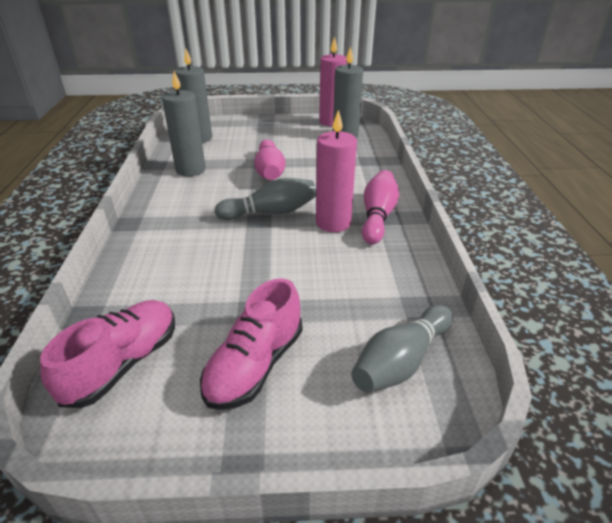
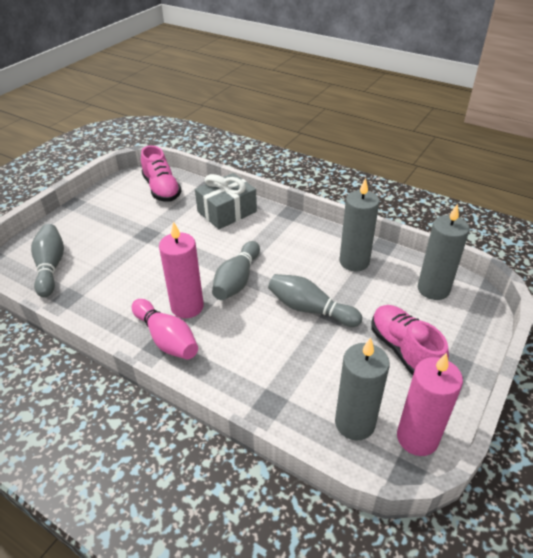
camera: 125 degrees right, 5 degrees up
pink shoe [200,278,303,410] -> pink shoe moved to [371,305,449,375]
pink bowling pin [254,139,286,180] -> grey bowling pin [268,274,362,327]
none -> grey gift [195,173,257,229]

